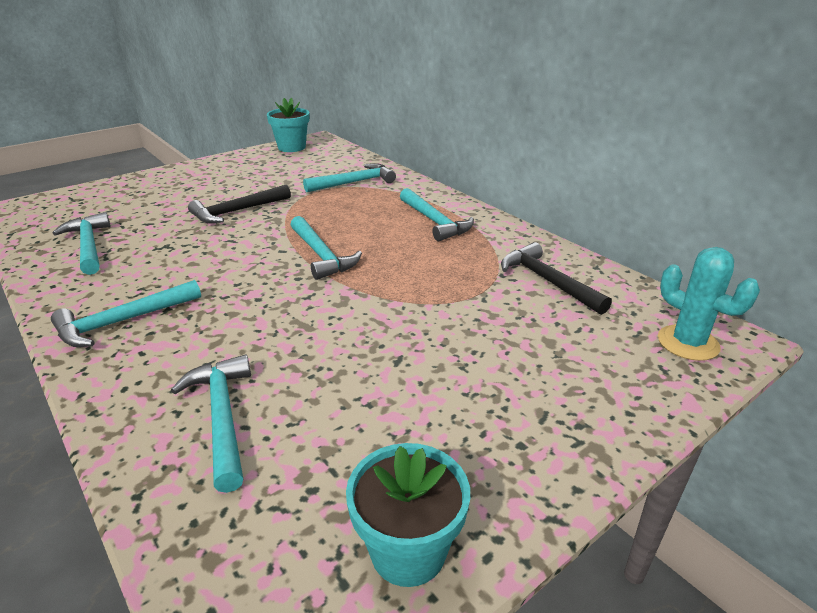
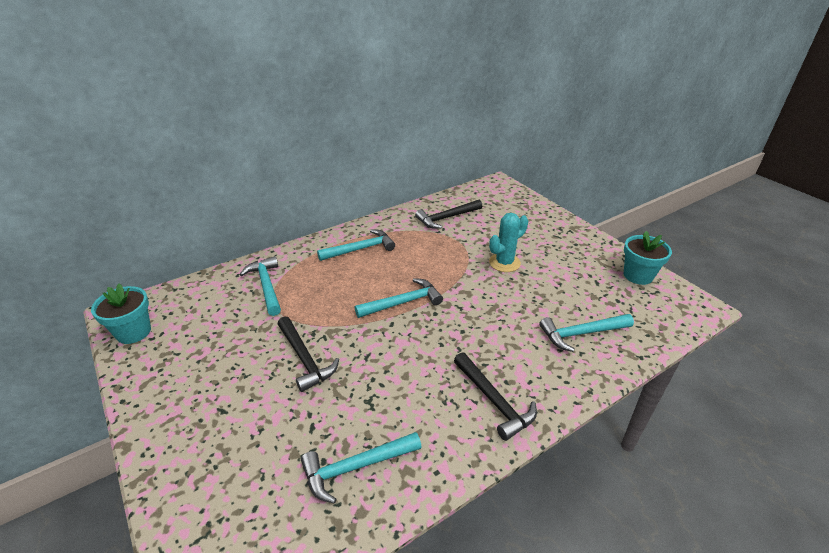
camera: 85 degrees left, 5 degrees up
turquoise hammer [51,280,201,347] -> black hammer [454,352,537,441]
turquoise cactus [658,247,760,361] -> turquoise cactus moved to [489,213,528,272]

